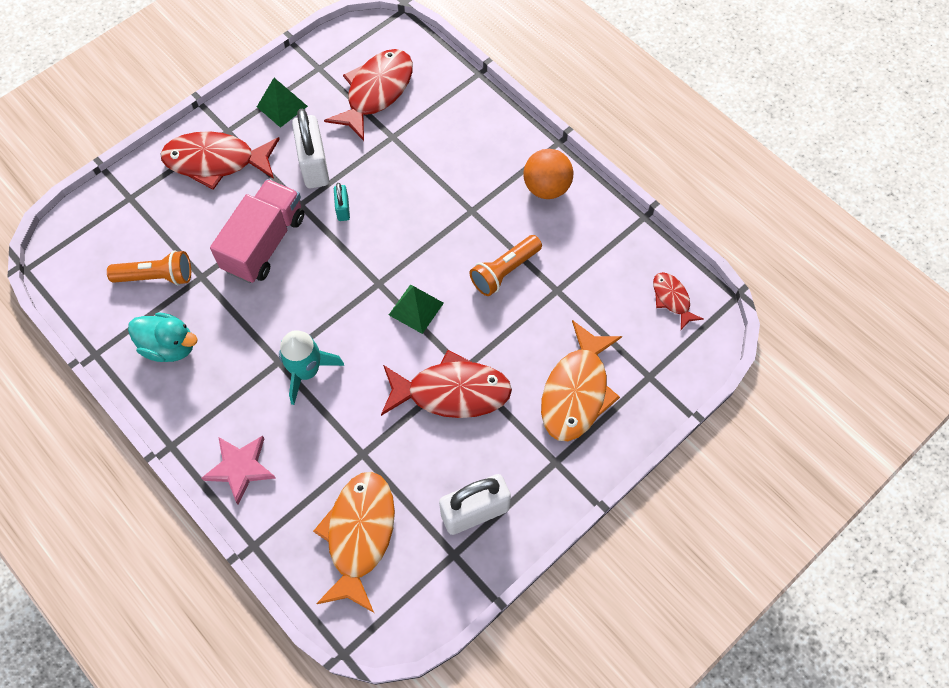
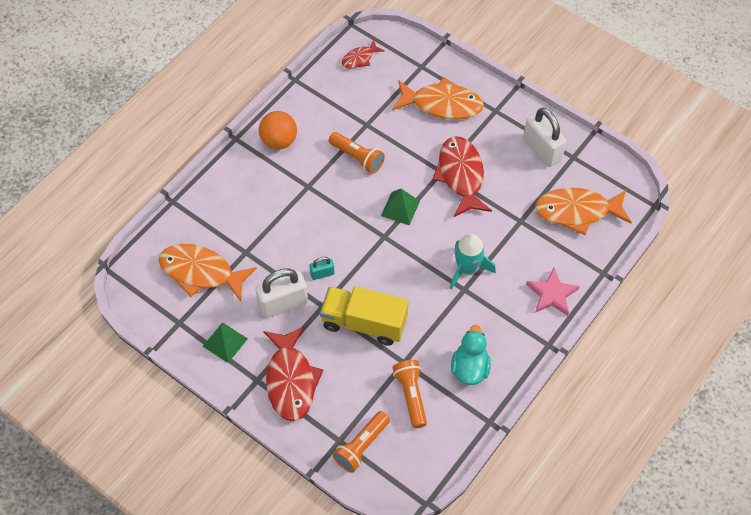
camera: 100 degrees left, 5 degrees down
pink truck [210,179,304,283] -> yellow truck [320,286,409,346]
red fish [324,49,413,141] -> orange fish [158,244,257,301]
none -> orange flashlight [333,411,390,473]

